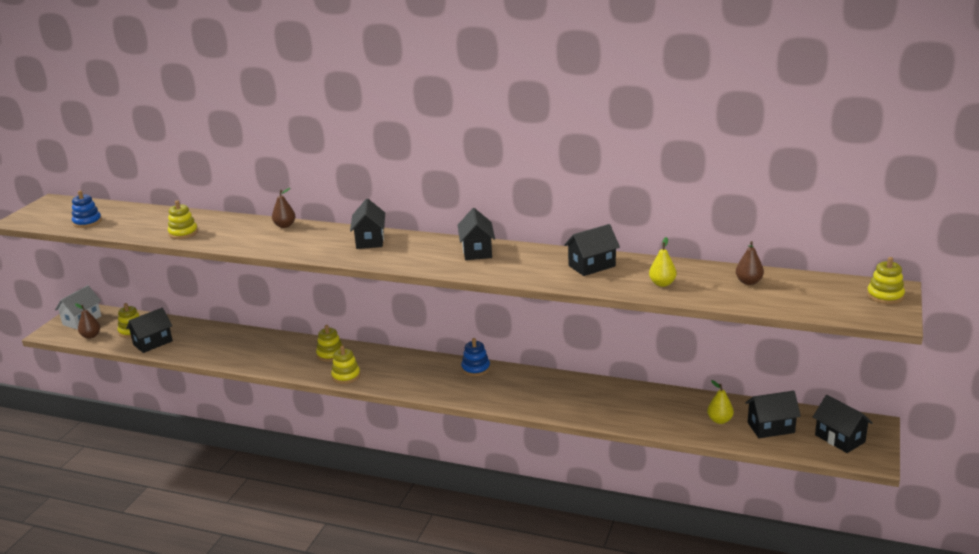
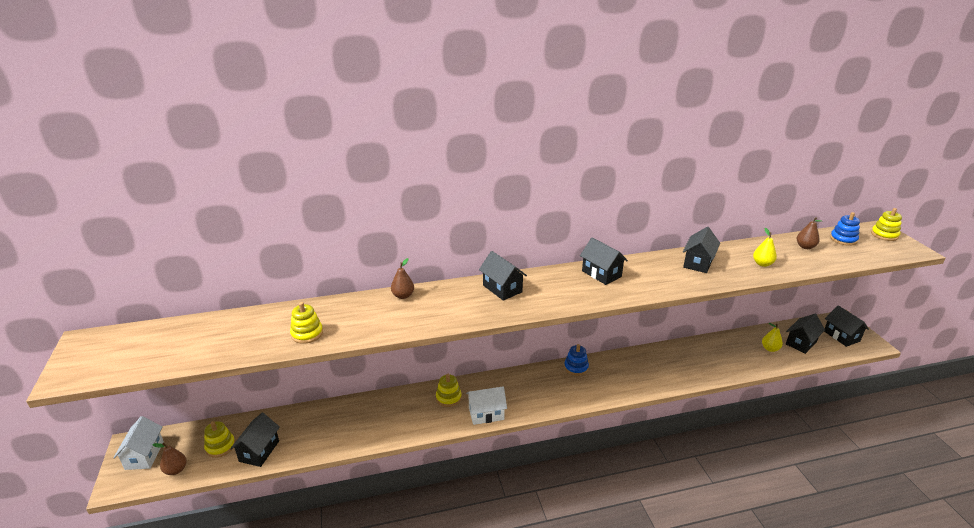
camera: 35 degrees left, 5 degrees up
blue stacking toy [72,191,102,228] -> blue stacking toy moved to [830,212,860,246]
yellow stacking toy [331,346,360,384] -> white house [466,386,507,425]
black house [813,395,873,453] -> black house turned 45 degrees clockwise [824,305,869,347]

